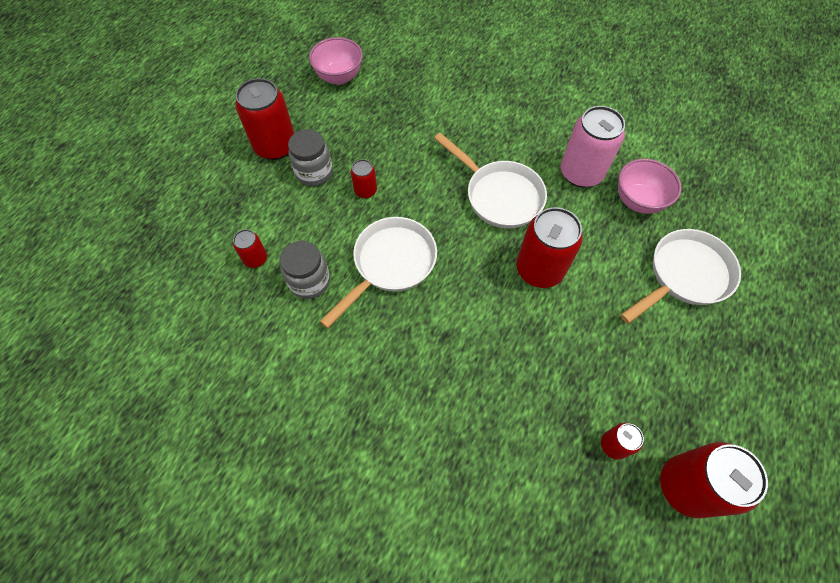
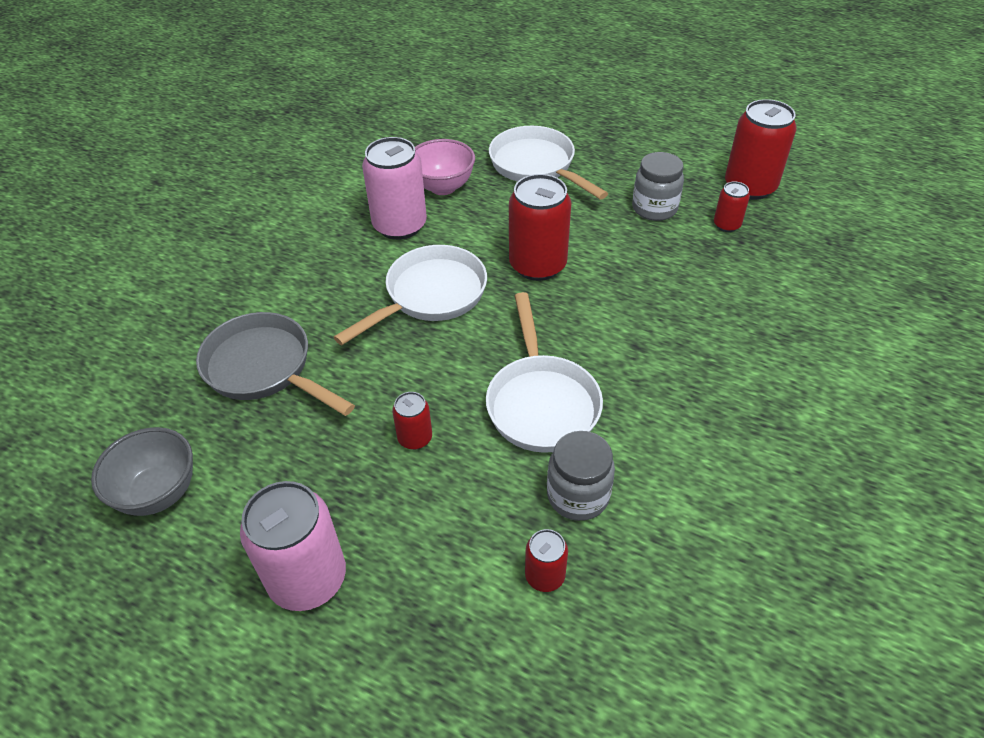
camera: 90 degrees left, 15 degrees down
red can [235,78,294,160] -> pink can [240,481,346,611]
grey jar [288,129,333,186] -> grey jar moved to [632,152,684,221]
pink bowl [309,37,363,85] -> grey bowl [91,427,193,516]
white pan [320,217,437,328] -> white pan turned 135 degrees counterclockwise [486,292,603,453]
none -> grey pan [196,312,355,416]

